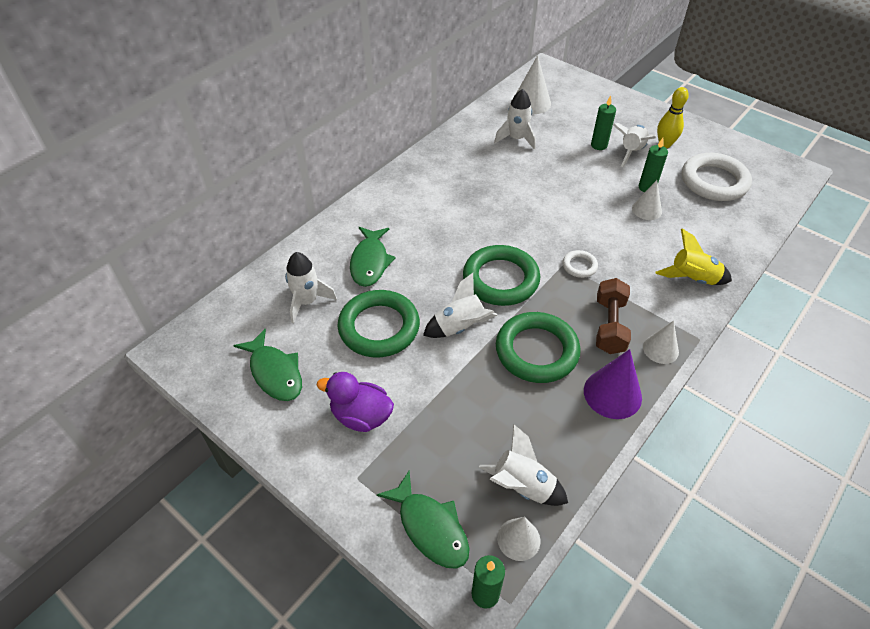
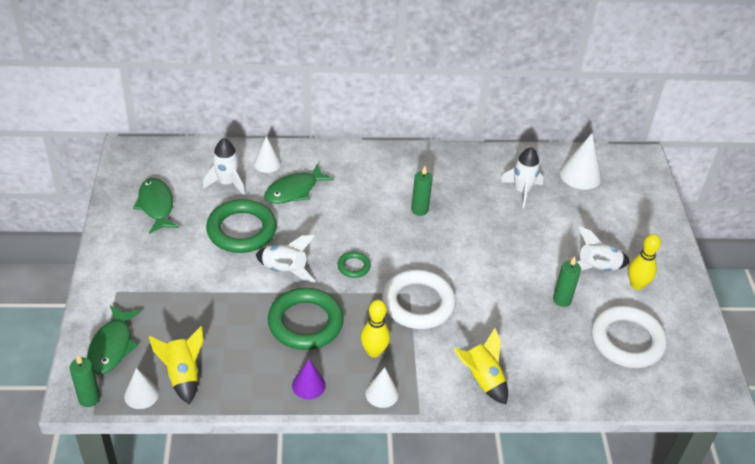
camera: 45 degrees right, 5 degrees down
green fish [233,329,302,401] -> green fish turned 150 degrees clockwise [133,178,179,234]
purple duck [317,372,394,432] -> none
green ring [463,245,540,306] -> green ring [337,251,371,278], size x0.47
white rocket [479,424,568,506] -> yellow rocket [149,326,203,405]
white ring [563,250,598,278] -> white ring [382,269,456,329], size x2.14
purple cone [584,349,642,419] -> purple cone [292,359,326,399], size x0.64
green candle [591,95,616,150] -> green candle moved to [411,166,433,216]
brown dumbbell [596,278,631,354] -> yellow bowling pin [361,300,390,358]
white cone [632,180,662,220] -> white cone moved to [254,136,281,173]

